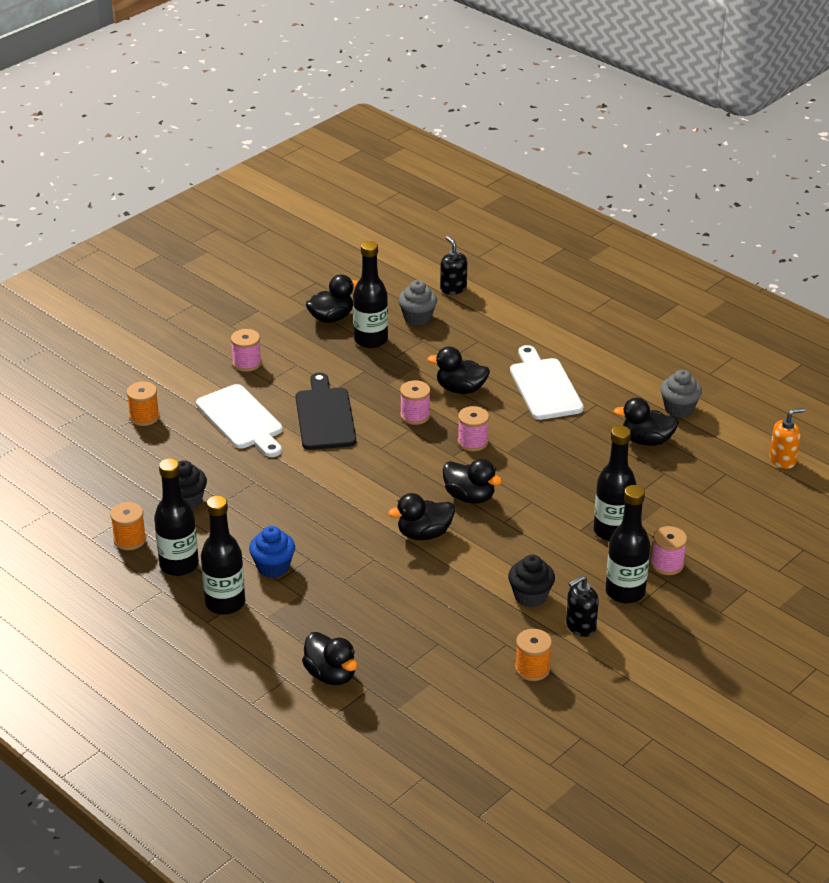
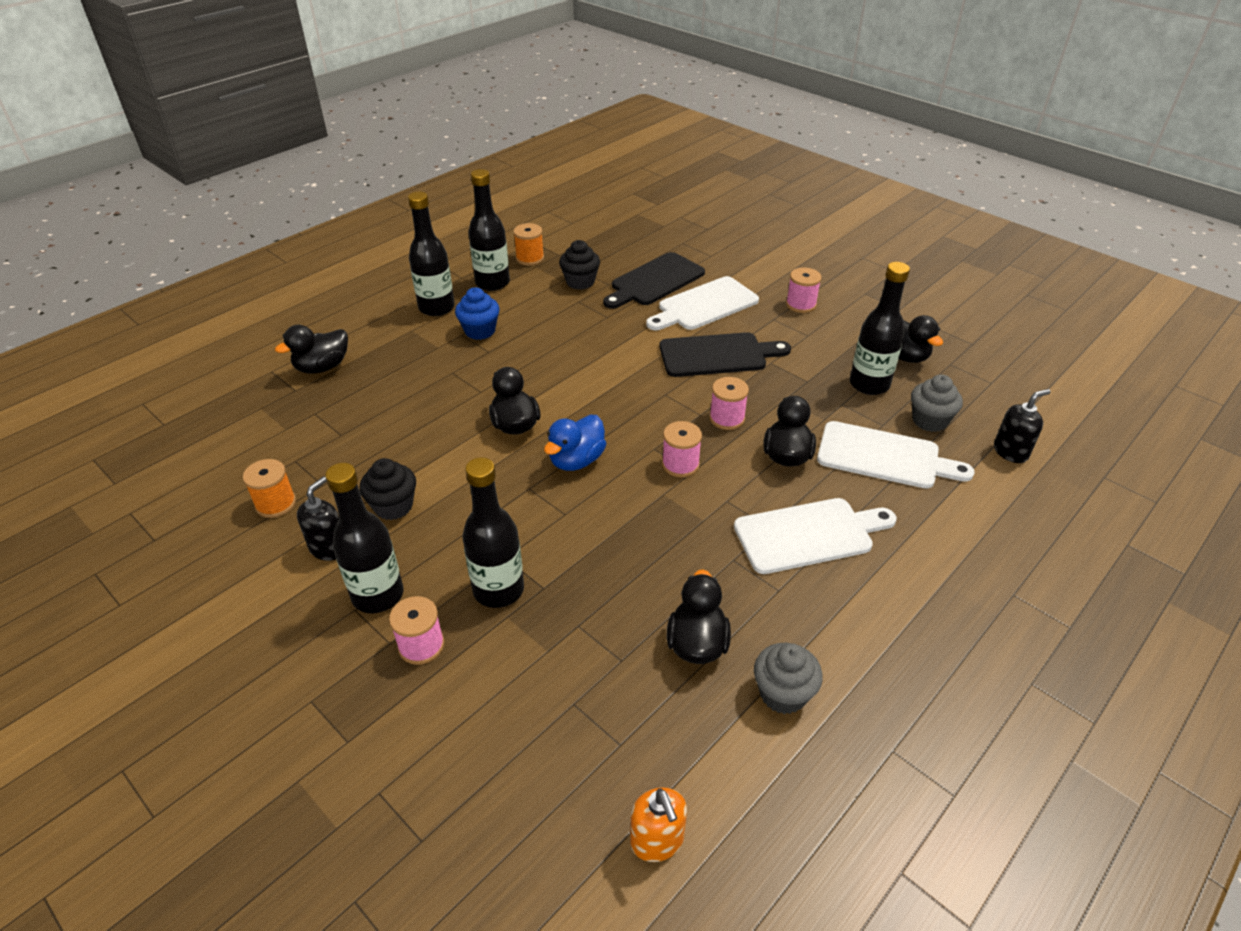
camera: 90 degrees right, 5 degrees up
orange spool [126,381,160,426] -> none
black duck [443,459,502,504] -> blue duck [544,415,606,471]
black soap dispenser [566,576,599,637] -> black soap dispenser turned 60 degrees clockwise [297,477,339,561]
none -> black cutting board [603,252,705,309]
none -> white cutting board [817,421,975,489]

